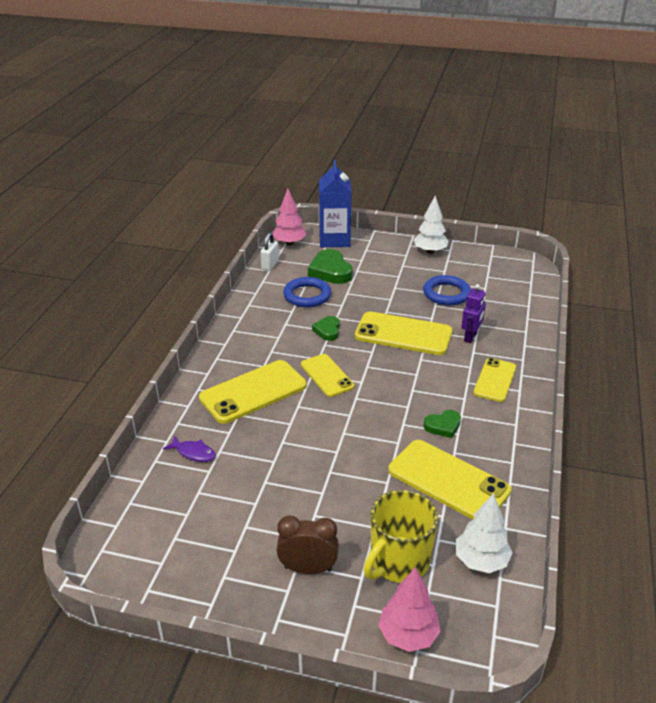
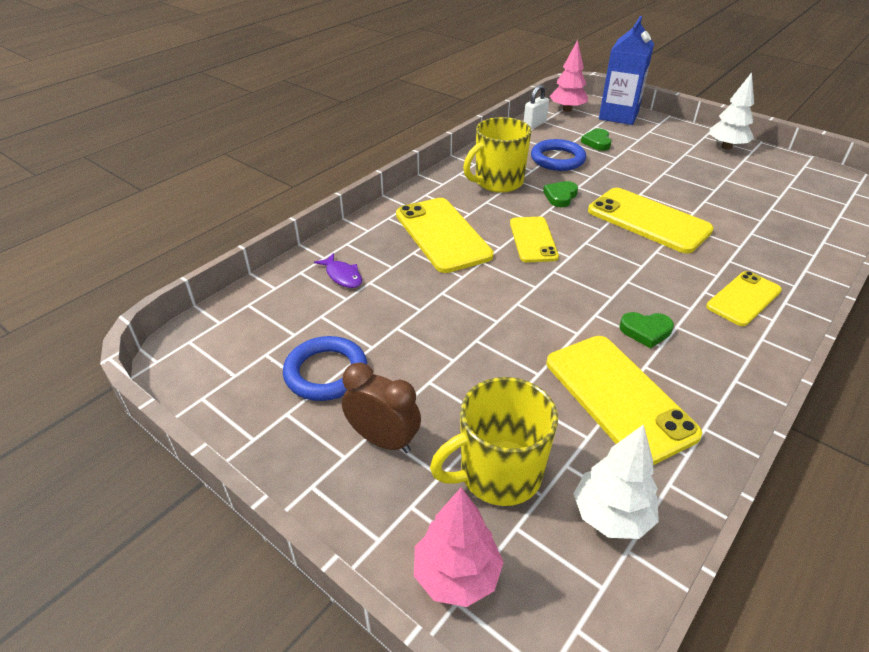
camera: 25 degrees right, 5 degrees up
yellow phone [199,360,307,424] -> yellow phone turned 75 degrees clockwise [396,198,494,273]
green heart [308,249,353,284] -> green heart [581,129,611,151], size x0.59
blue ring [423,275,471,305] -> blue ring moved to [283,336,367,401]
purple robot [461,284,486,343] -> none
none -> yellow mug [463,117,532,193]

